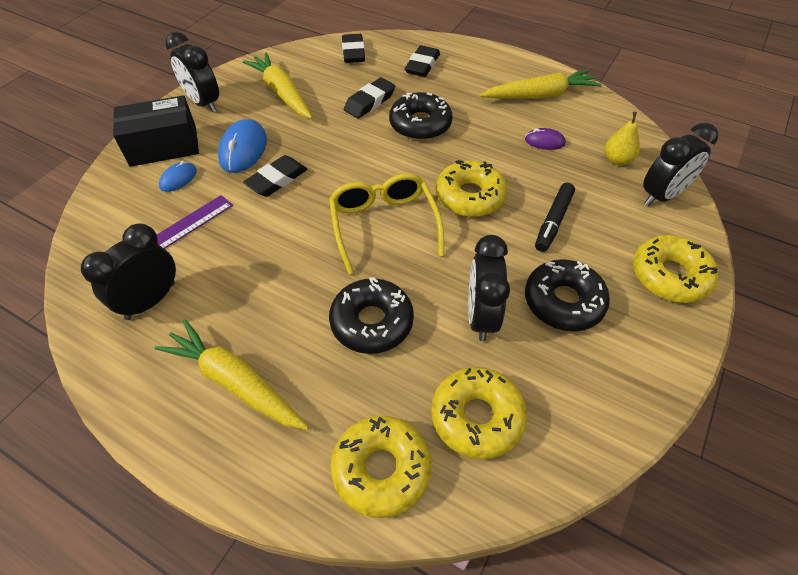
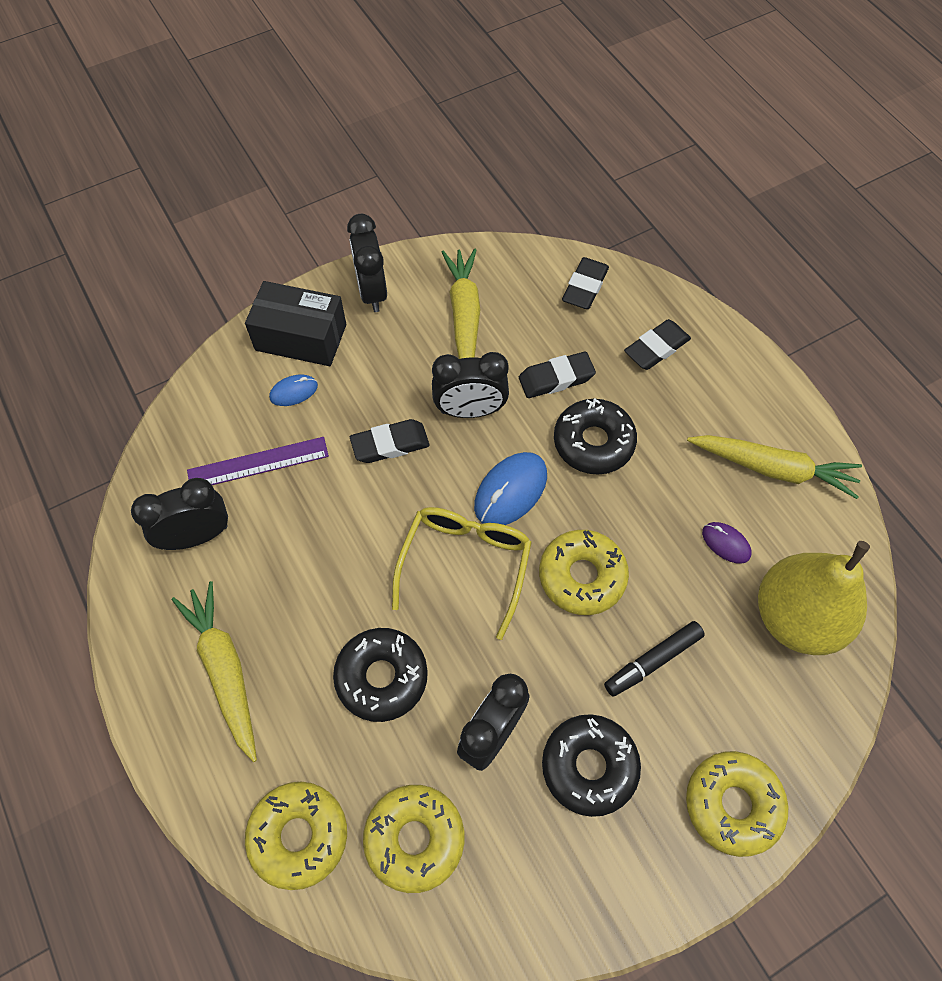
camera: 30 degrees right, 10 degrees up
blue mouse [218,119,267,173] -> blue mouse moved to [474,452,547,525]
yellow pear [605,112,640,165] -> yellow pear [758,541,870,655], size x2.25
black clock [643,123,719,206] -> black clock moved to [432,352,509,418]

